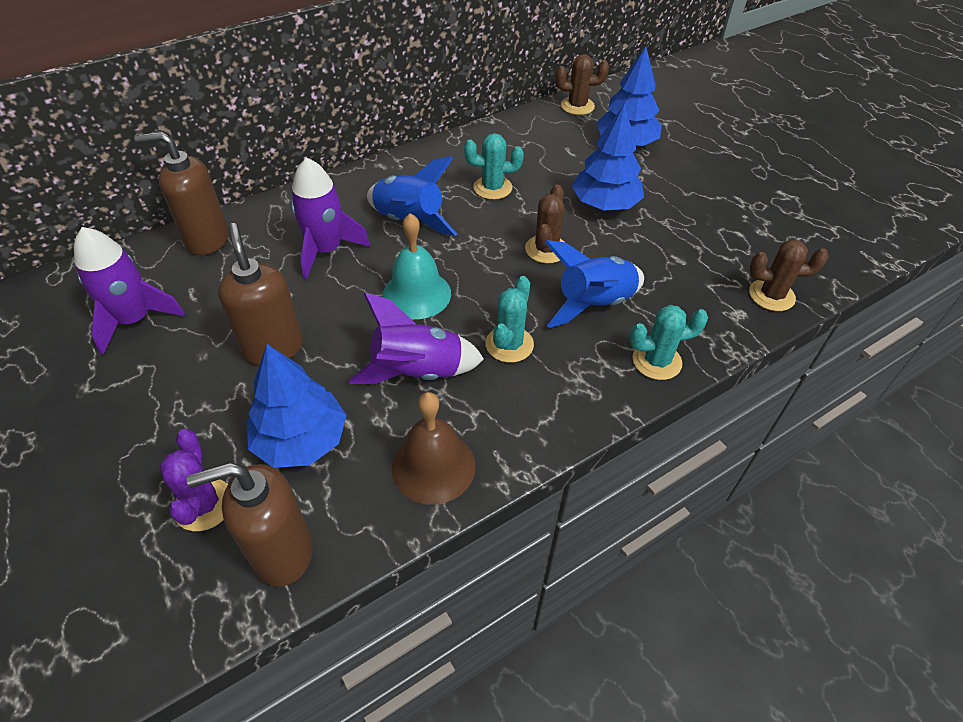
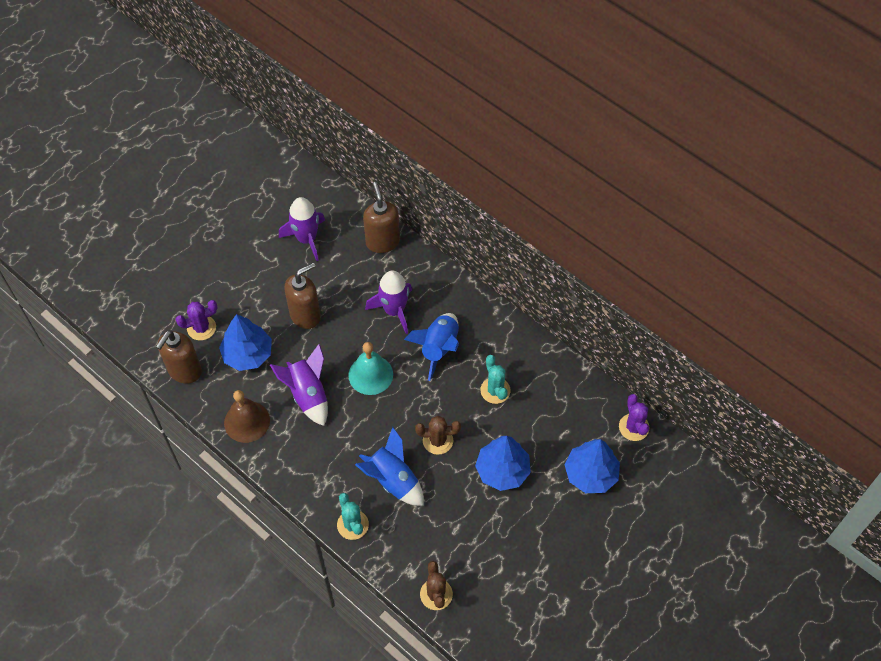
camera: 75 degrees right, 10 degrees up
brown soap dispenser [186,462,313,587] -> brown soap dispenser turned 120 degrees counterclockwise [156,330,202,384]
turquoise cactus [486,276,534,363] -> none
brown cactus [556,54,609,115] -> purple cactus [619,394,650,441]

